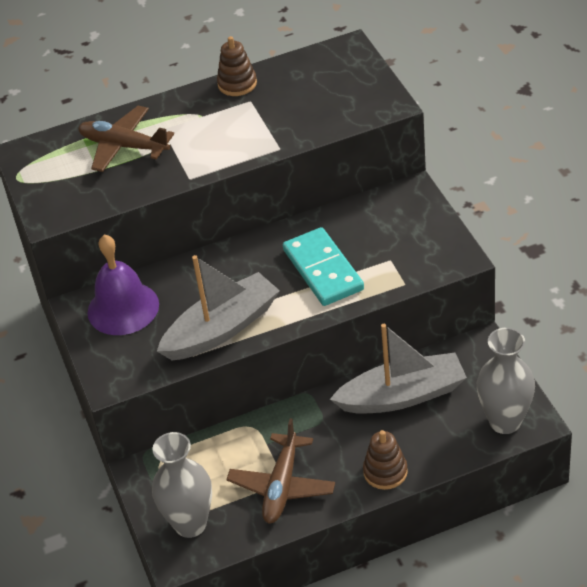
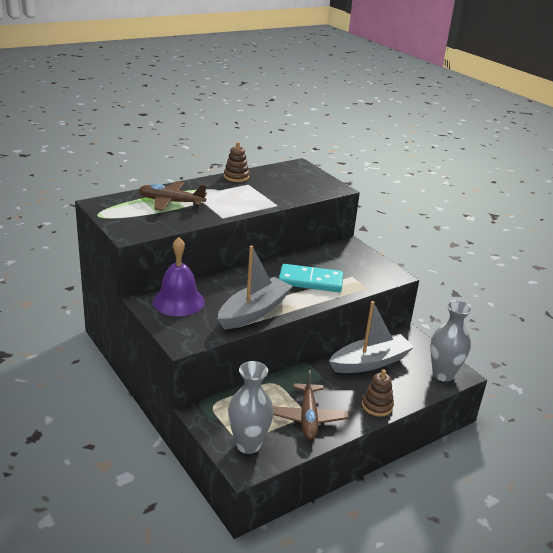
camera: 20 degrees left, 15 degrees down
turquoise domino [283,227,364,306] -> turquoise domino turned 45 degrees counterclockwise [279,264,343,292]

